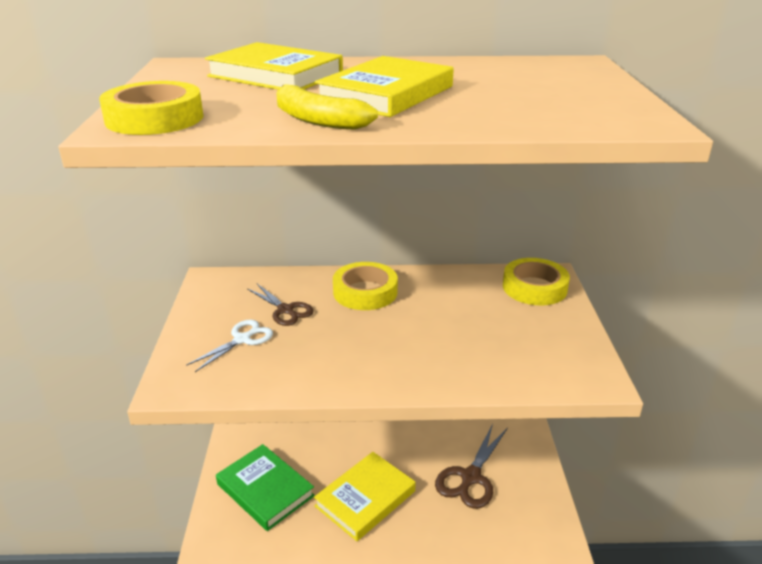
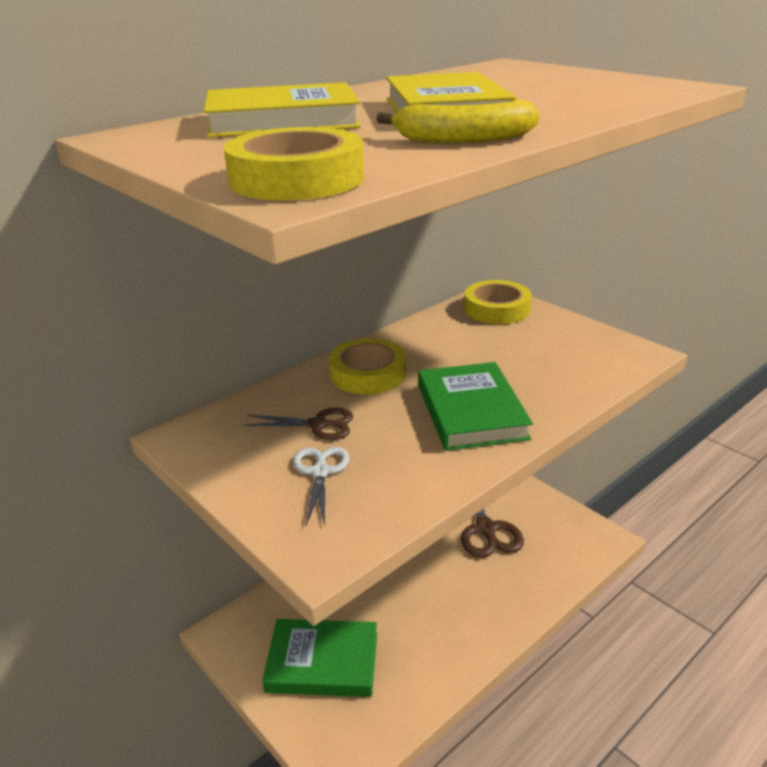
camera: 40 degrees left, 0 degrees up
yellow book [314,452,415,541] -> none
none -> green book [418,362,533,451]

